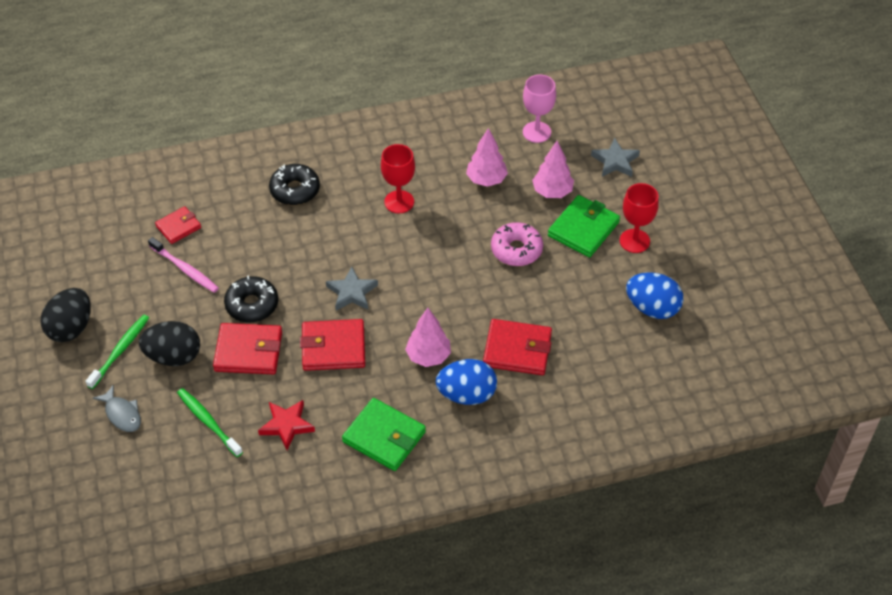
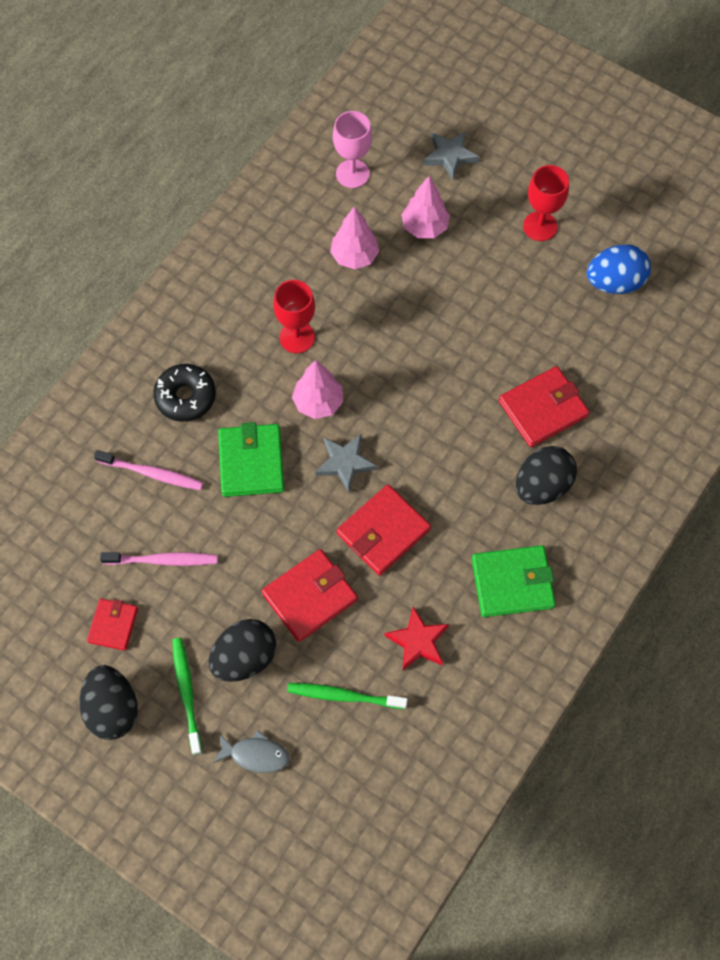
camera: 40 degrees left, 15 degrees up
red wallet [155,206,201,244] -> red wallet moved to [87,599,138,651]
black donut [224,275,278,322] -> none
pink tree [405,308,451,367] -> pink tree moved to [292,360,343,419]
blue egg [436,359,497,405] -> black egg [516,446,577,505]
pink donut [491,222,543,266] -> none
green wallet [548,195,620,257] -> green wallet moved to [218,422,284,497]
none -> pink toothbrush [94,450,203,490]

